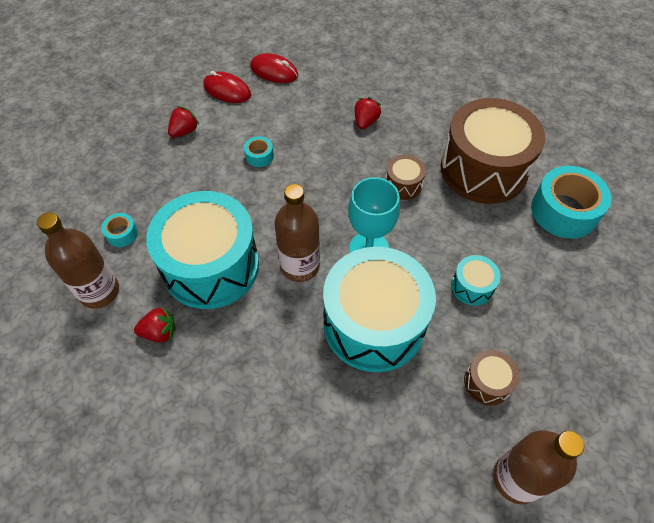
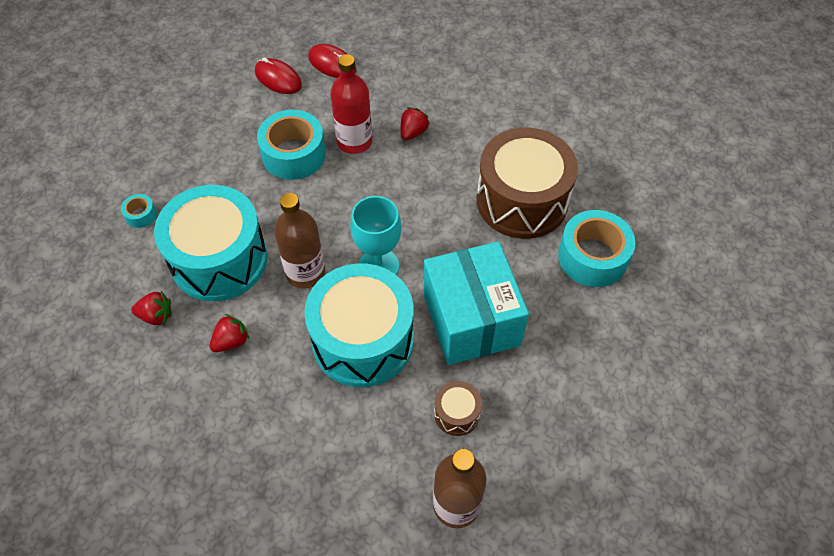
camera: 10 degrees right, 0 degrees up
brown bottle [37,212,119,309] -> none
red strawberry [168,106,199,138] -> red strawberry moved to [210,314,249,352]
turquoise tape [244,136,274,167] -> turquoise tape [257,110,326,180], size x2.16
brown drum [386,155,426,200] -> none
turquoise drum [451,255,501,306] -> turquoise box [424,242,529,365]
none -> red bottle [330,54,372,154]

